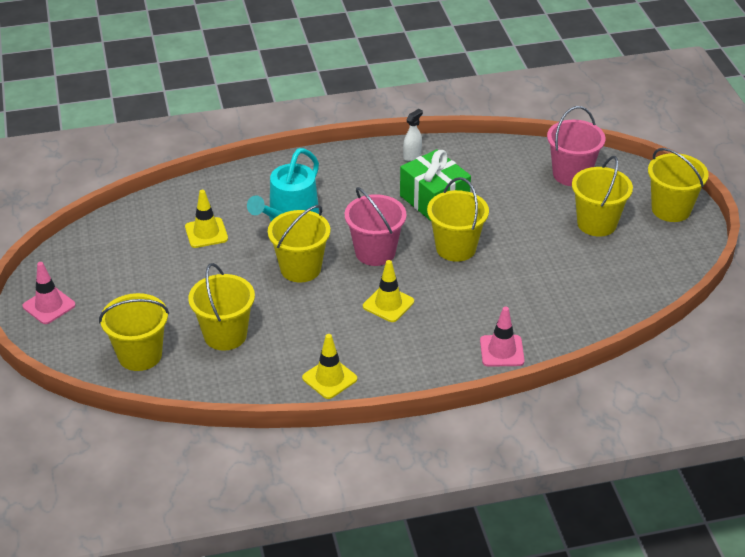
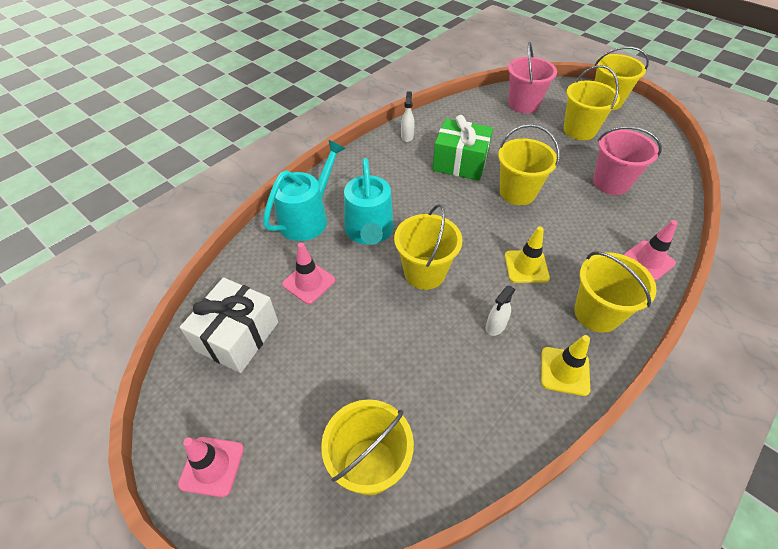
camera: 35 degrees left, 10 degrees up
yellow traffic cone [185,190,228,248] -> pink traffic cone [282,243,335,304]
yellow bucket [188,263,255,351] -> yellow bucket moved to [574,251,657,333]
pink bucket [345,187,406,266] -> pink bucket moved to [593,126,662,195]
none -> white gift [180,277,278,373]
none -> turquoise watering can [263,140,345,241]
none -> white spray bottle [486,286,515,336]

